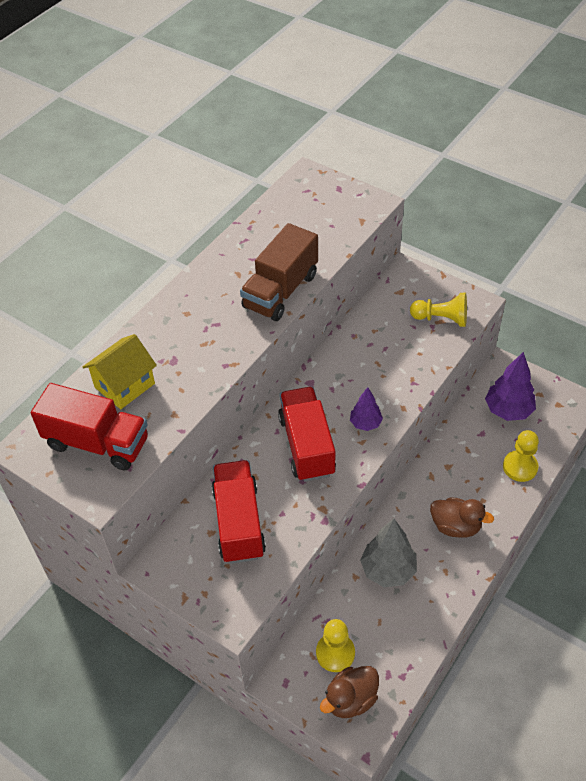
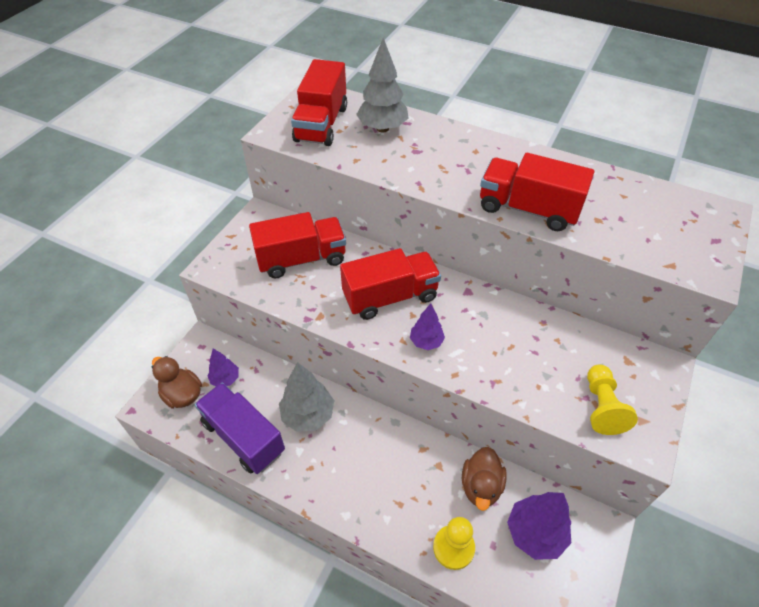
camera: 80 degrees right, 0 degrees up
yellow house [83,334,157,409] -> grey tree [356,38,408,132]
brown truck [240,223,318,321] -> red truck [480,153,594,231]
yellow pawn [316,619,355,672] -> purple tree [208,349,239,386]
brown duck [430,497,494,538] -> brown duck moved to [462,447,507,511]
none -> purple truck [195,383,285,474]

